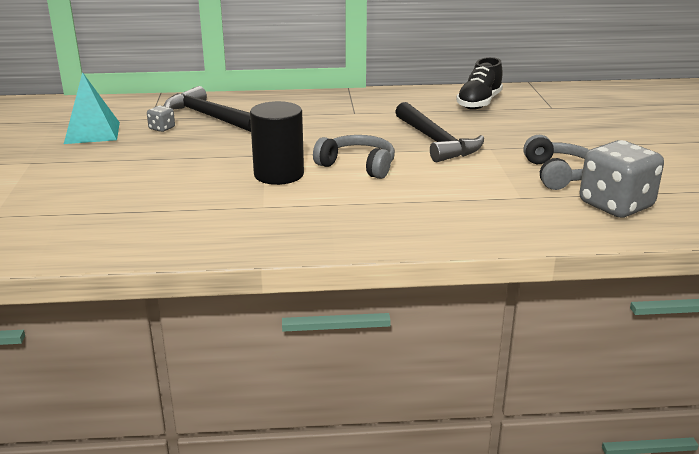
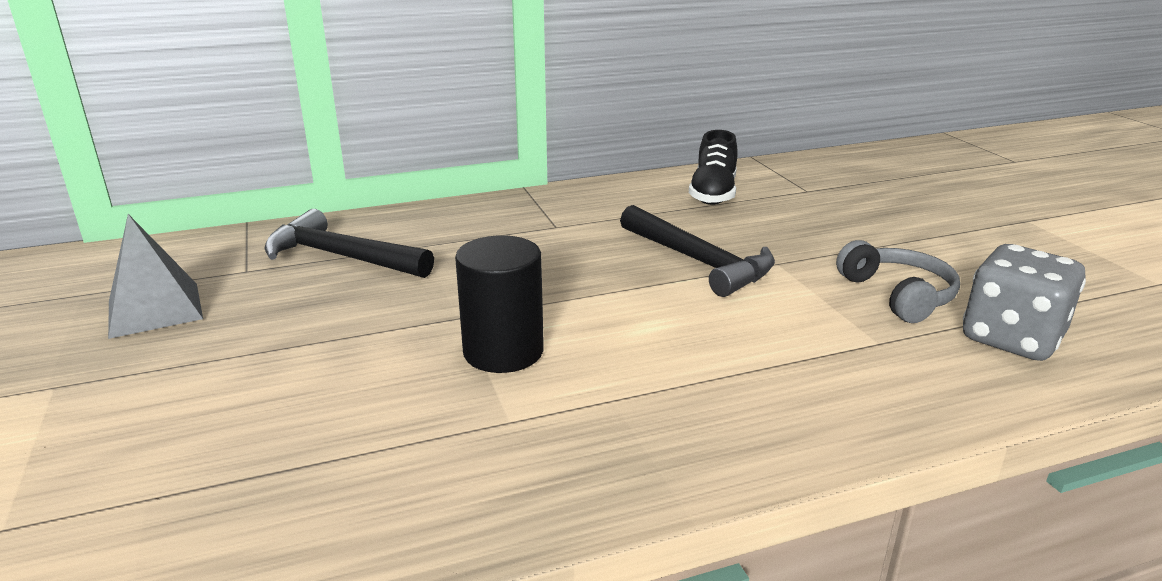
camera: 15 degrees left, 0 degrees up
turquoise pyramid [64,72,120,144] -> grey pyramid [108,214,203,339]
grey dice [147,106,175,132] -> none
grey headphones [313,135,395,179] -> none

